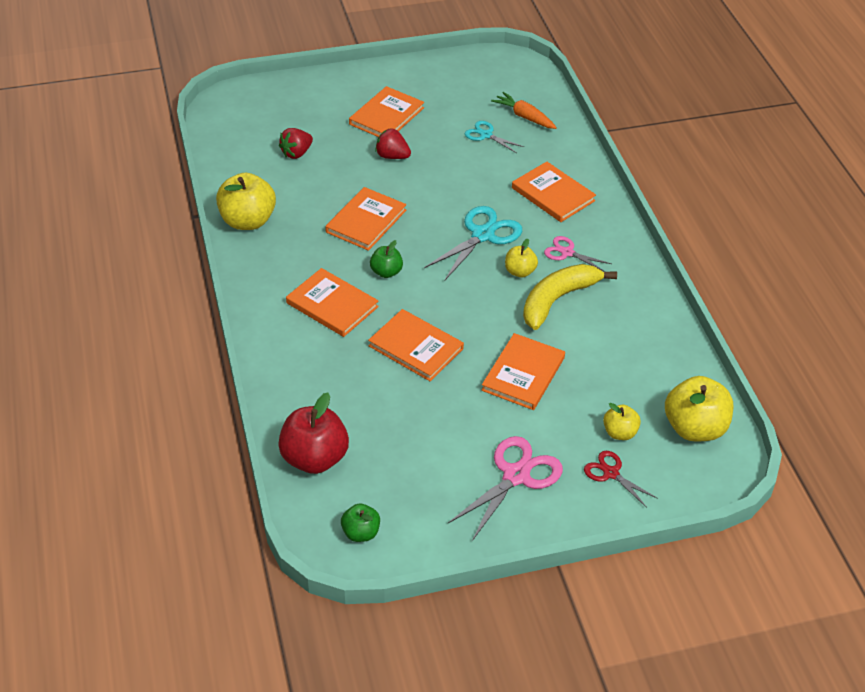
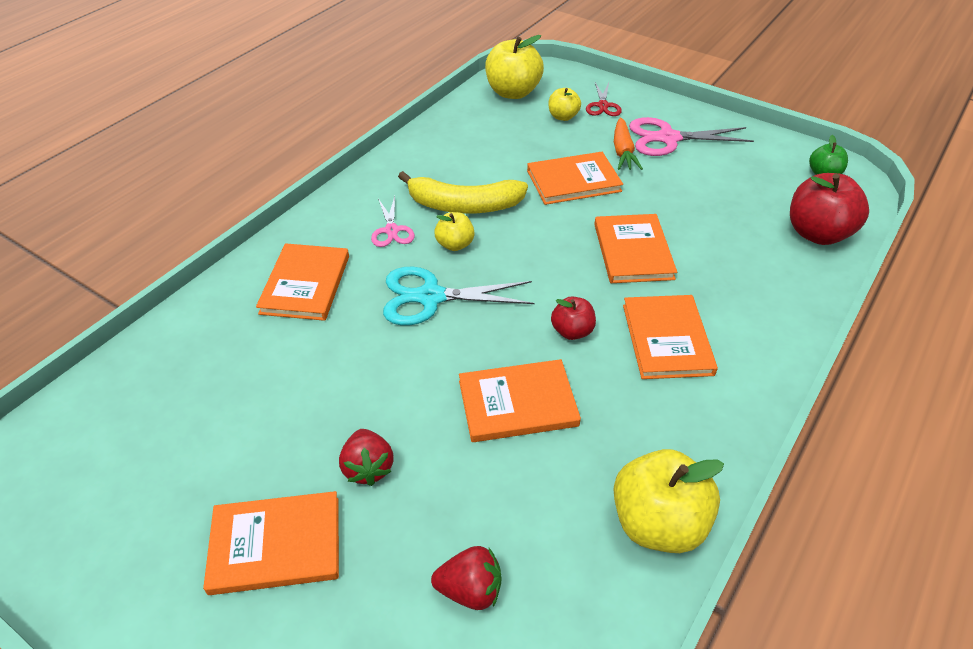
camera: 130 degrees left, 0 degrees up
green apple [370,240,403,278] -> red apple [551,296,596,340]
turquoise scissors [465,121,524,153] -> none
orange carrot [491,92,557,129] -> orange carrot moved to [614,117,643,170]

